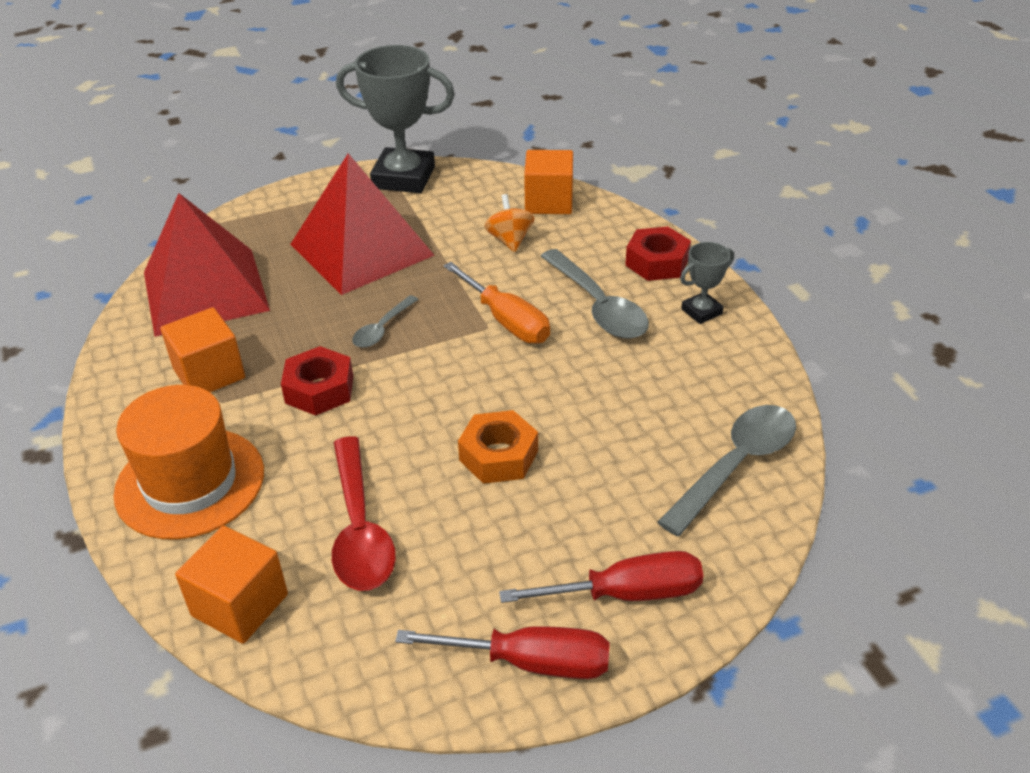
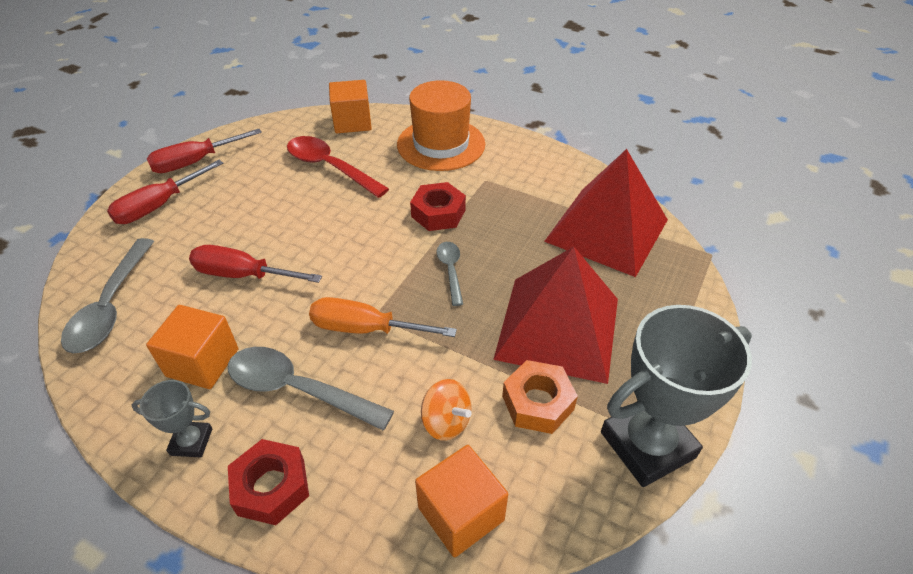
camera: 140 degrees right, 5 degrees up
orange cube [160,307,245,392] -> orange cube moved to [146,305,238,389]
orange nut [458,410,538,484] -> orange nut moved to [502,360,578,434]
grey trophy [680,242,734,324] -> grey trophy turned 75 degrees clockwise [132,380,212,458]
none -> red screwdriver [189,245,322,283]

